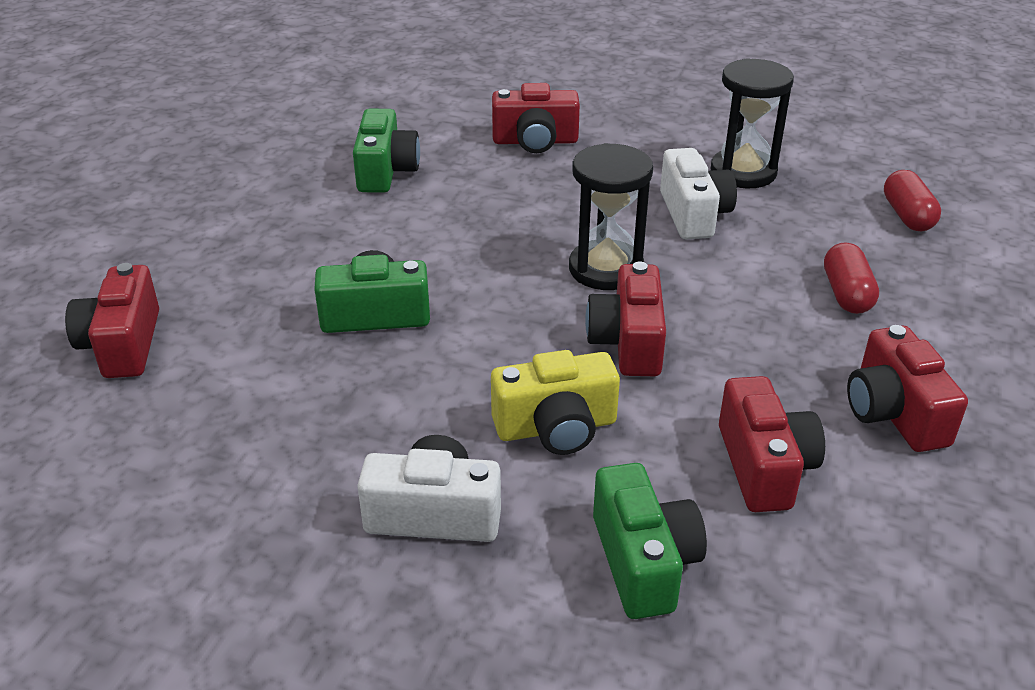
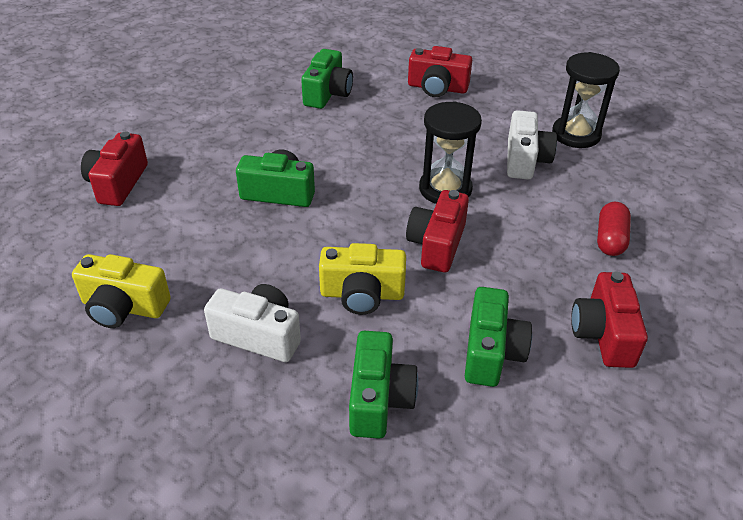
camera: 15 degrees right, 5 degrees up
red camera [719,376,825,512] -> green camera [465,287,532,387]
red capsule [884,170,941,231] -> none
none -> yellow camera [72,254,171,328]

